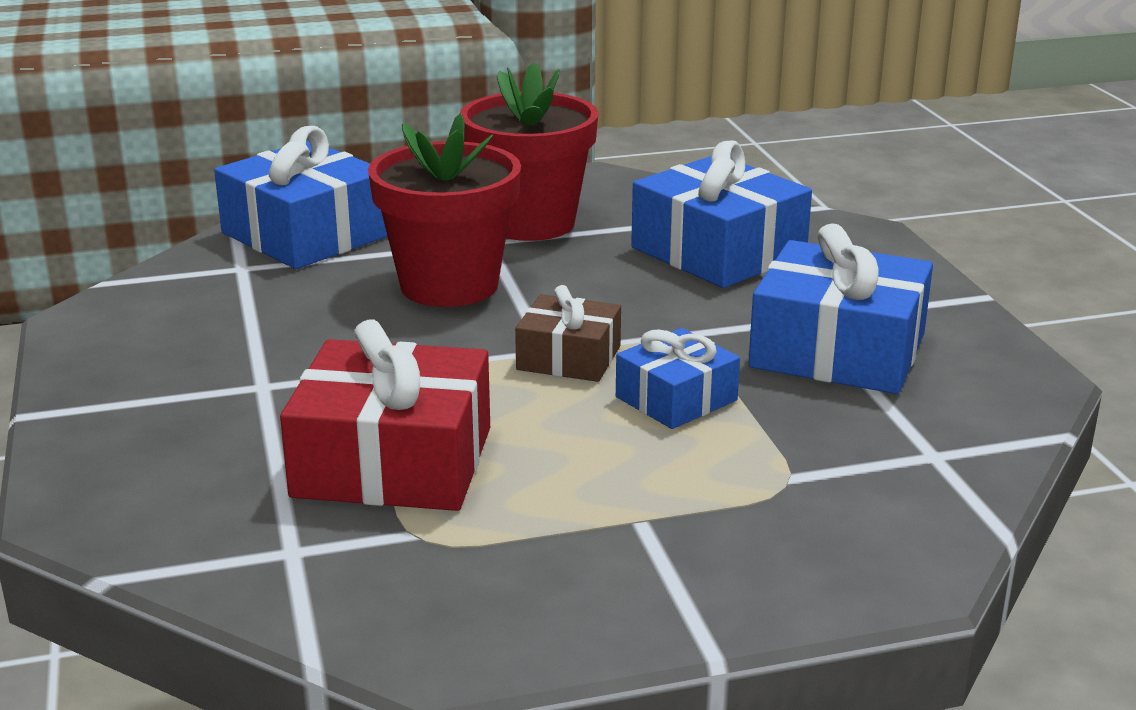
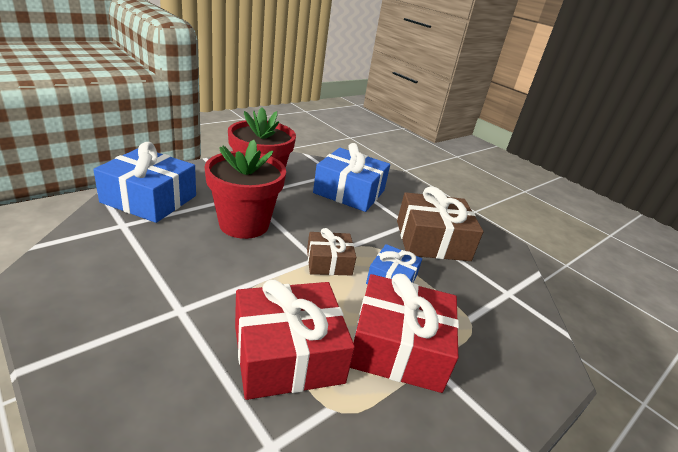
camera: 30 degrees left, 5 degrees up
blue gift [748,223,933,394] -> brown gift [397,186,483,261]
none -> red gift [350,273,459,393]

